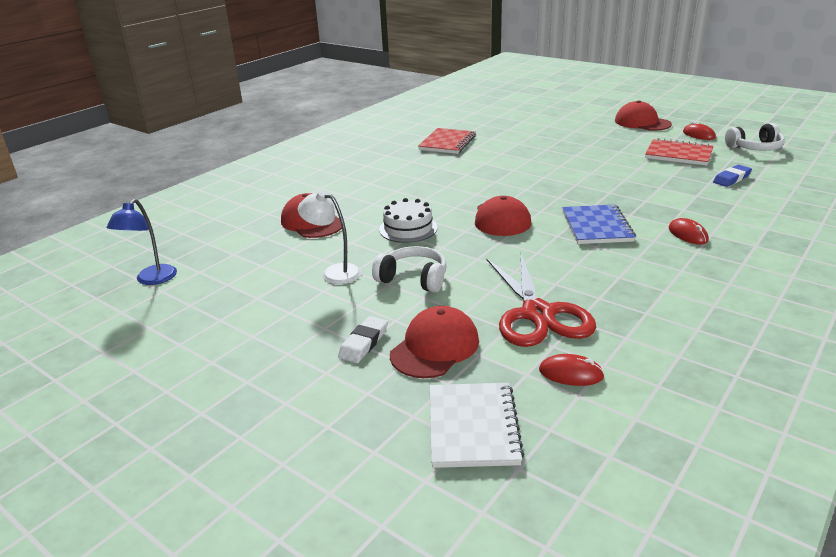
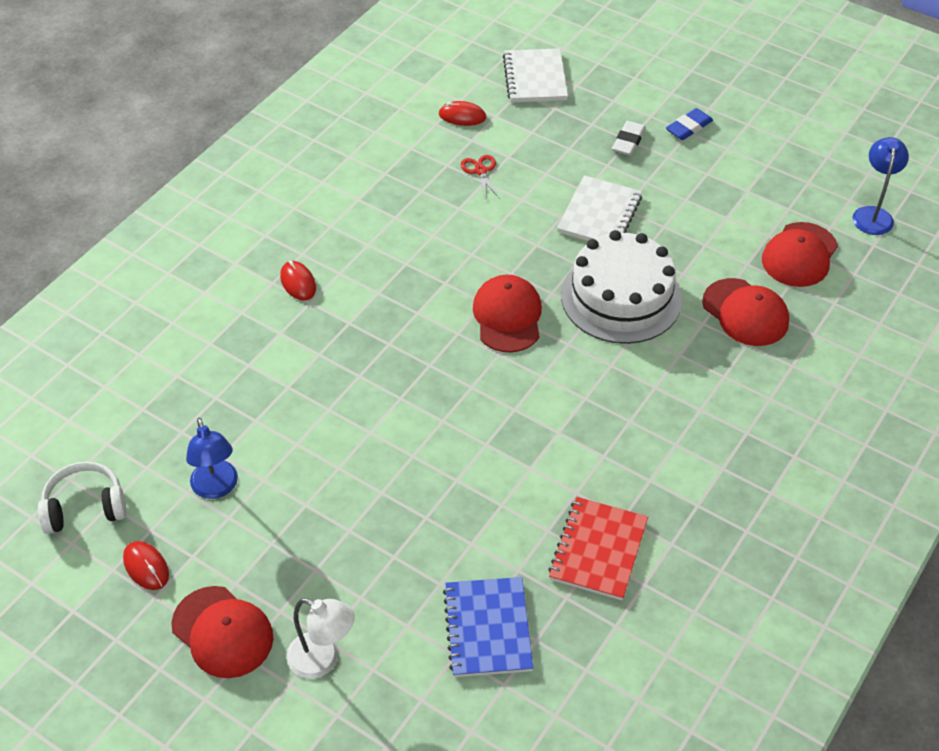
camera: 175 degrees right, 20 degrees up
white lamp [298,191,362,284] -> white lamp moved to [286,598,355,679]
white headphones [372,246,446,293] -> white notebook [557,175,642,241]
white cake [379,198,437,243] -> white cake [561,230,682,344], size x1.71
red cap [390,306,479,378] -> red cap moved to [762,222,838,287]
red scissors [486,254,596,347] -> red scissors [461,155,500,199], size x0.43
blue notebook [562,205,636,244] -> blue notebook moved to [443,577,533,677]
red notebook [645,138,714,166] -> blue lamp [186,418,238,499]
blue eraser [713,165,752,187] -> blue eraser moved to [666,108,713,140]

